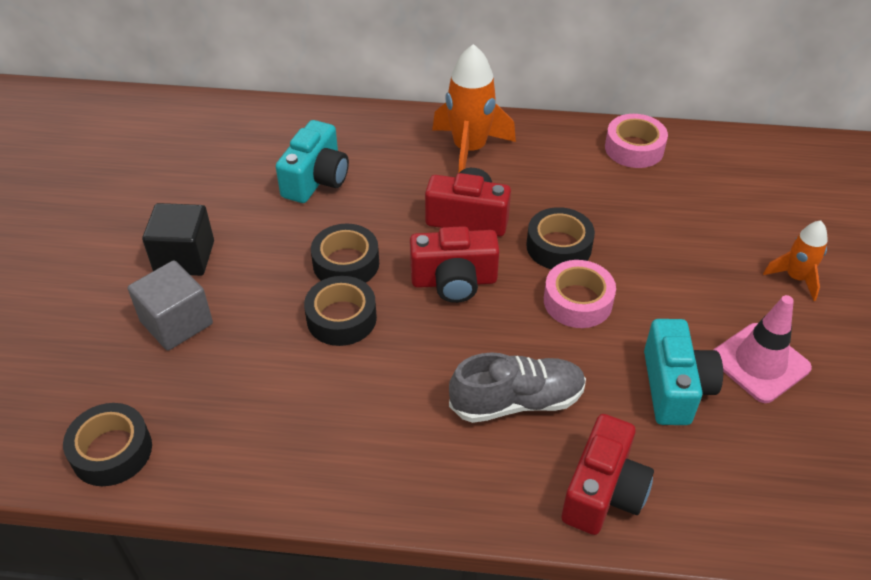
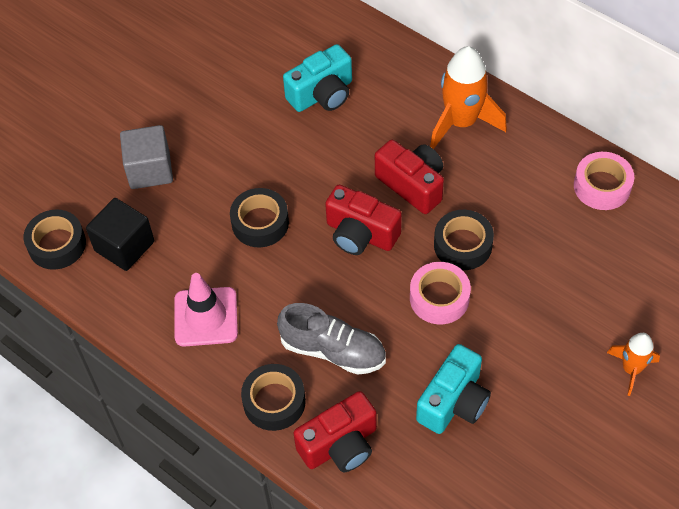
camera: 35 degrees right, 10 degrees up
black cube [142,203,214,276] -> black cube moved to [86,198,154,271]
black tape [311,224,379,283] -> black tape moved to [241,364,306,431]
pink traffic cone [713,295,812,403] -> pink traffic cone moved to [174,273,238,347]

